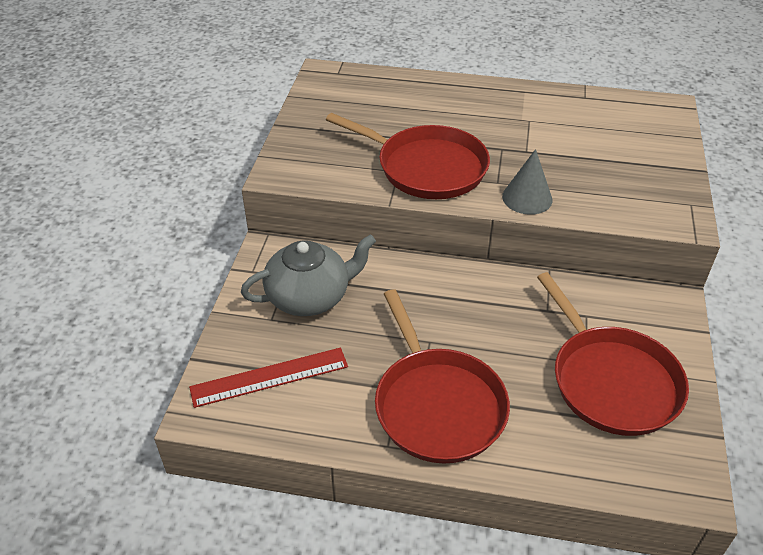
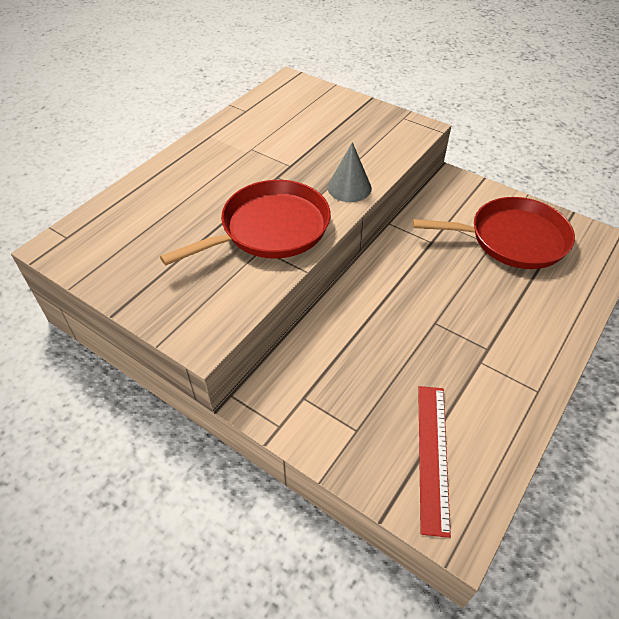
camera: 65 degrees left, 5 degrees up
grey teapot [241,234,376,316] -> none
red pan [375,289,510,464] -> none

